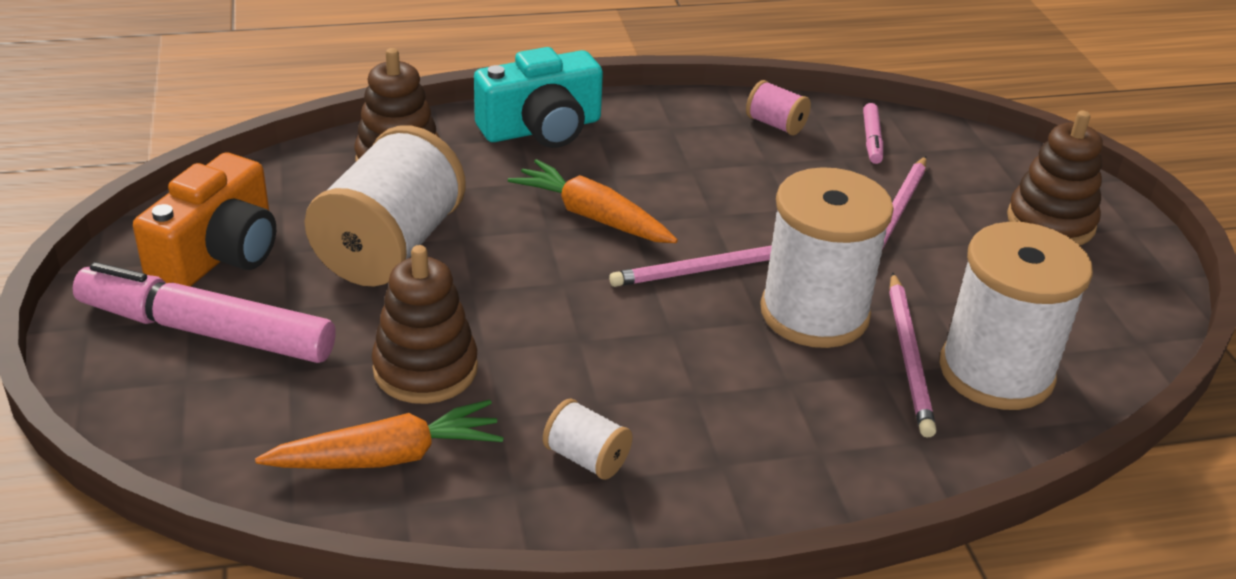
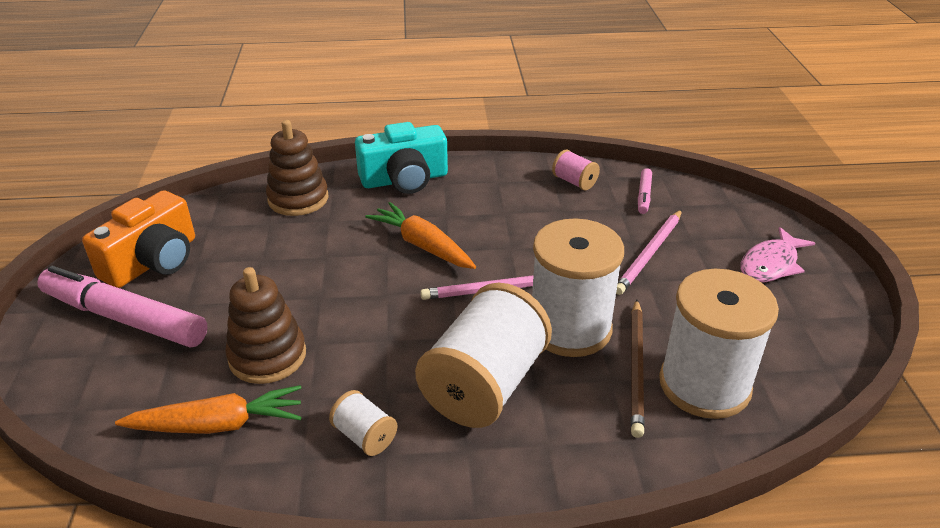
camera: 10 degrees right, 0 degrees up
white spool [304,125,466,287] -> white spool moved to [415,283,552,428]
pink pencil [889,272,936,438] -> brown pencil [631,299,645,438]
brown stacking toy [1007,111,1103,245] -> pink fish [741,227,815,282]

